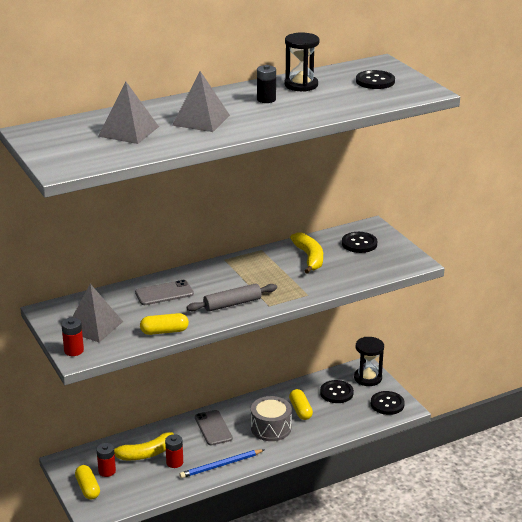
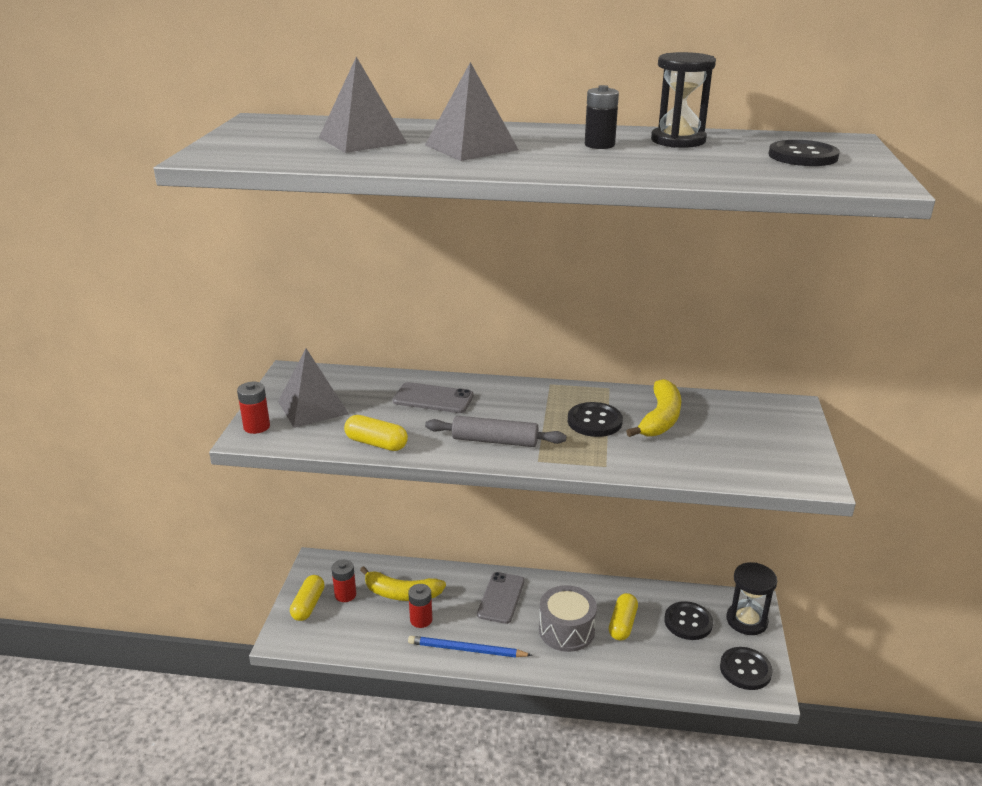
camera: 35 degrees right, 0 degrees up
black button [342,232,377,253] -> black button moved to [568,402,623,437]

